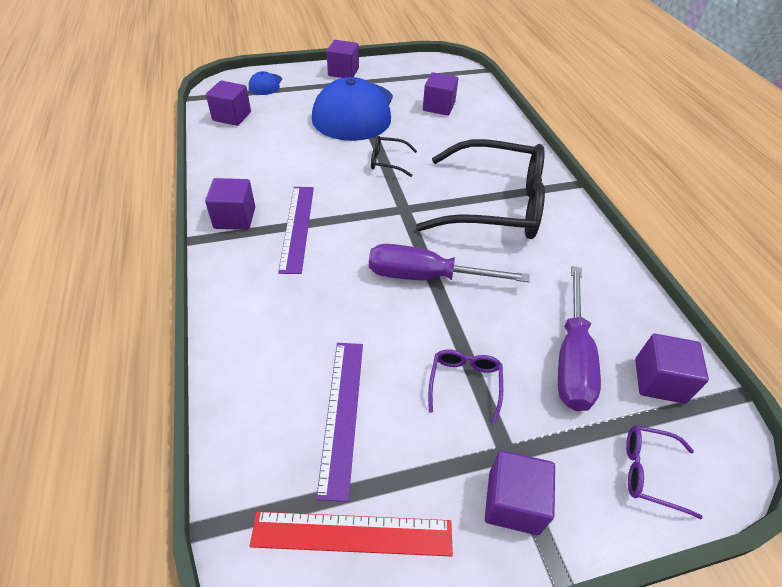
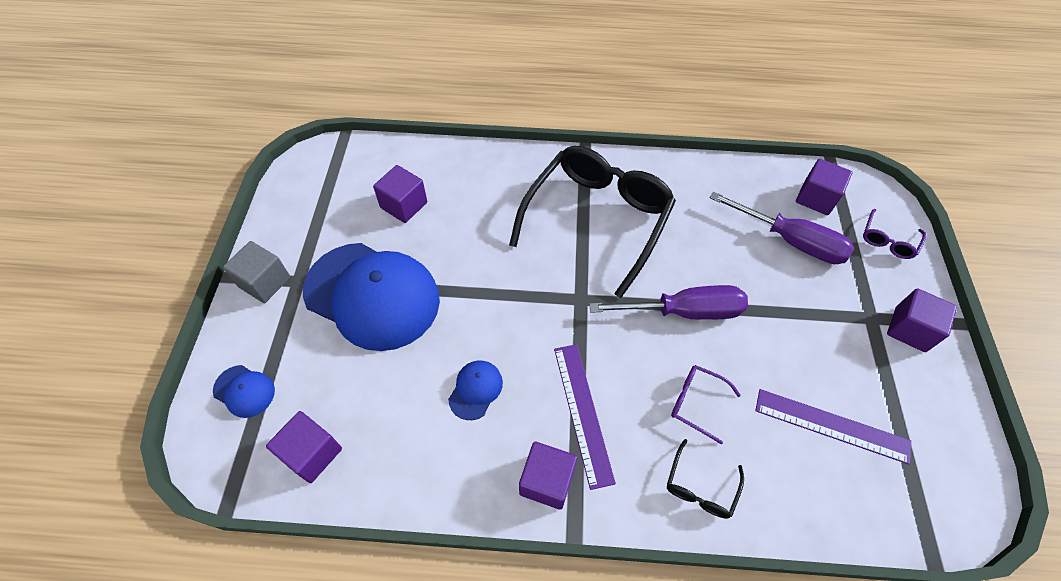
camera: 70 degrees left, 10 degrees up
red ruler [250,511,453,557] -> none
purple ruler [278,187,314,274] -> purple ruler turned 60 degrees clockwise [554,344,616,490]
purple cube [327,40,359,78] -> grey cube [223,241,290,303]
purple screwdriver [369,244,530,282] -> purple screwdriver turned 120 degrees counterclockwise [589,285,748,320]
black glasses [371,136,417,177] -> black glasses moved to [667,439,744,519]
purple glasses [428,349,503,424] -> purple glasses moved to [671,365,741,444]
none -> blue cap [448,361,503,420]

